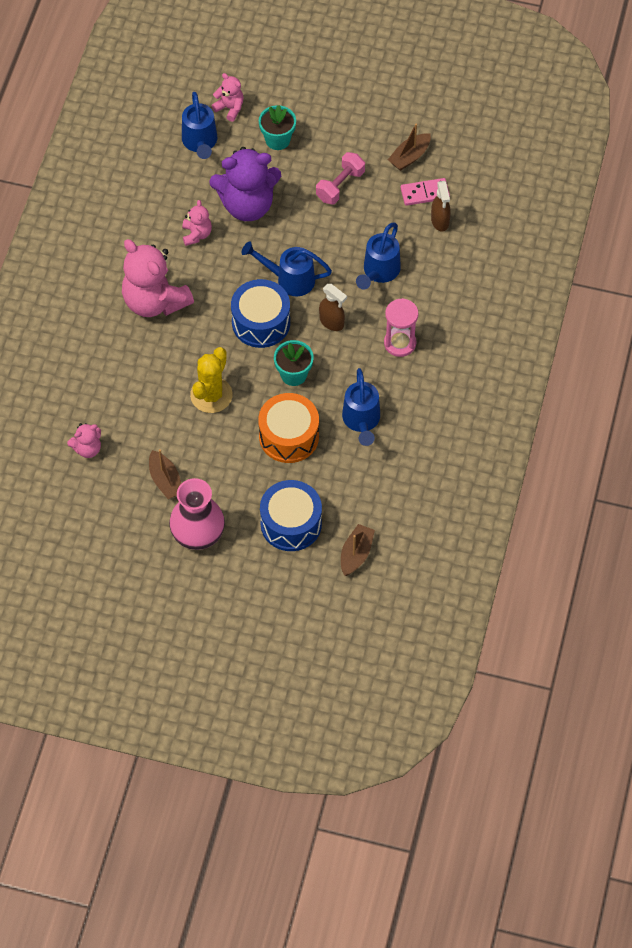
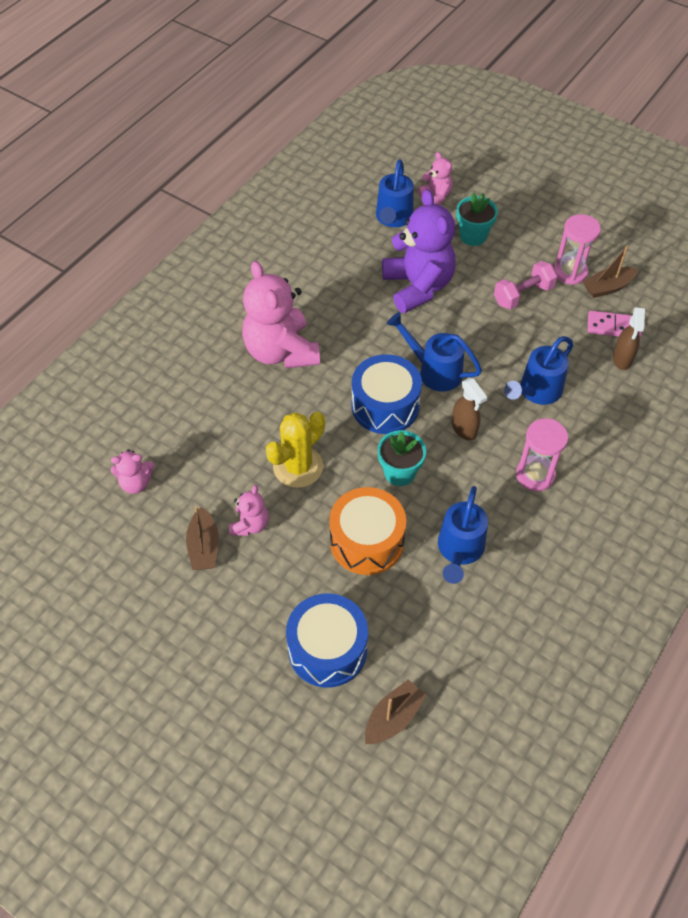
camera: 20 degrees right, 5 degrees down
pink vase [169,478,225,550] -> none
pink teddy bear [182,200,212,246] -> pink teddy bear moved to [229,485,269,536]
purple teddy bear [209,147,281,221] -> purple teddy bear turned 120 degrees counterclockwise [382,189,456,313]
none -> pink hourglass [554,214,601,285]

